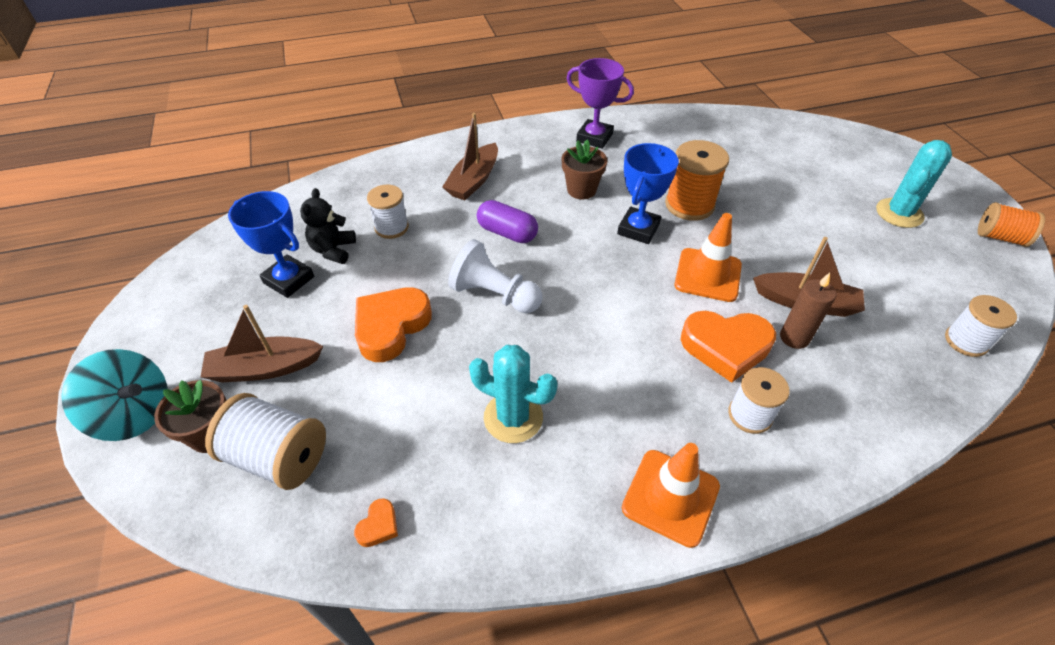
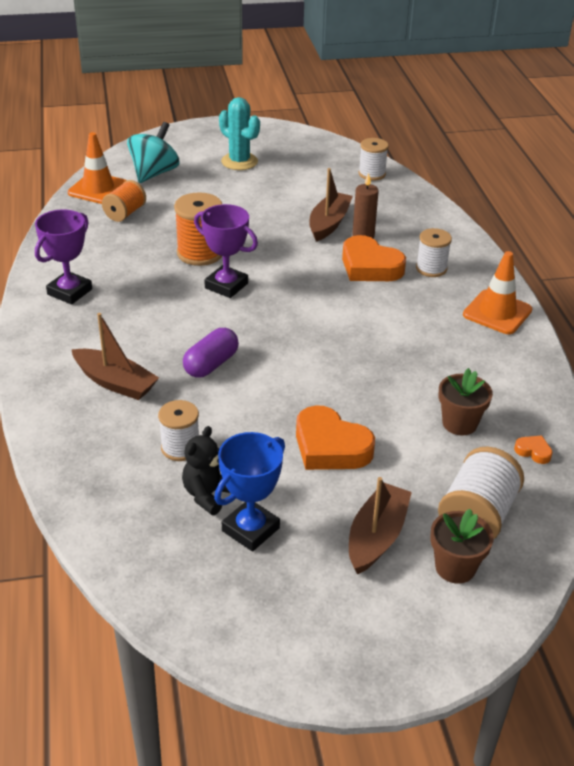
camera: 85 degrees left, 10 degrees down
turquoise spinning top [61,349,168,441] -> turquoise spinning top moved to [127,122,180,183]
brown boat [201,305,323,383] -> brown boat turned 150 degrees counterclockwise [349,477,412,574]
black teddy bear [300,188,356,264] -> black teddy bear turned 105 degrees clockwise [182,426,230,515]
white pawn [448,239,542,313] -> none
turquoise cactus [469,345,558,443] -> none
brown flower pot [562,140,607,199] -> brown flower pot moved to [439,368,493,435]
blue trophy [617,143,679,244] -> purple trophy [194,204,258,298]
orange traffic cone [674,213,742,302] -> orange traffic cone moved to [68,132,127,204]
orange heart [681,311,776,383] -> orange heart turned 120 degrees clockwise [342,235,406,281]
orange spool [978,202,1045,247] -> orange spool moved to [102,180,146,222]

